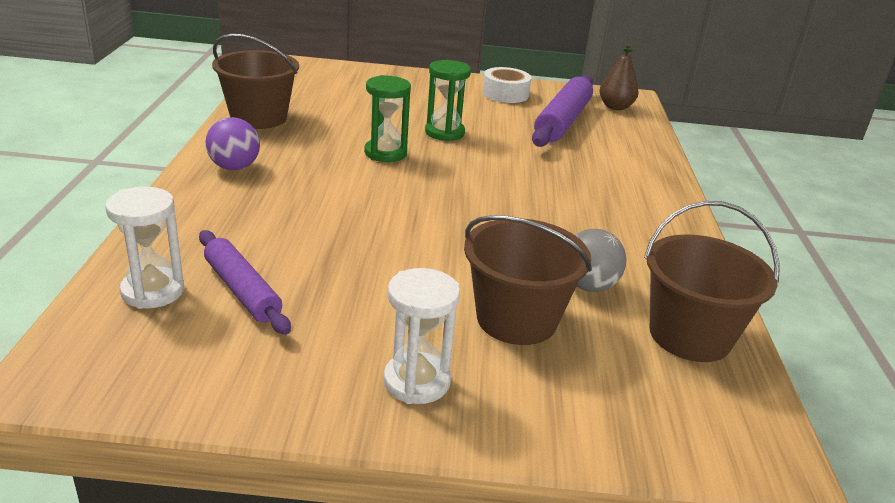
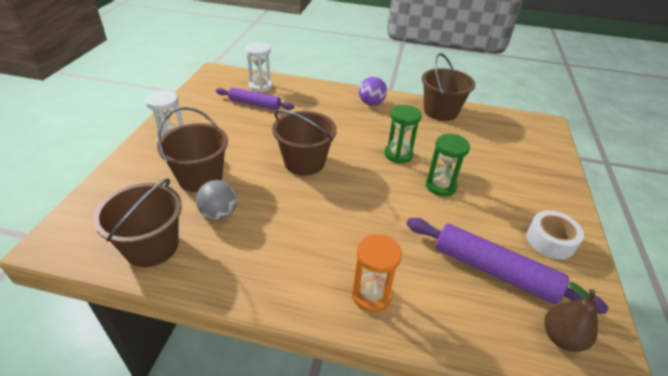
camera: 100 degrees right, 10 degrees up
purple rolling pin [199,230,291,335] -> purple rolling pin turned 45 degrees clockwise [216,87,294,110]
none -> brown bucket [272,110,337,175]
none -> orange hourglass [352,234,402,312]

